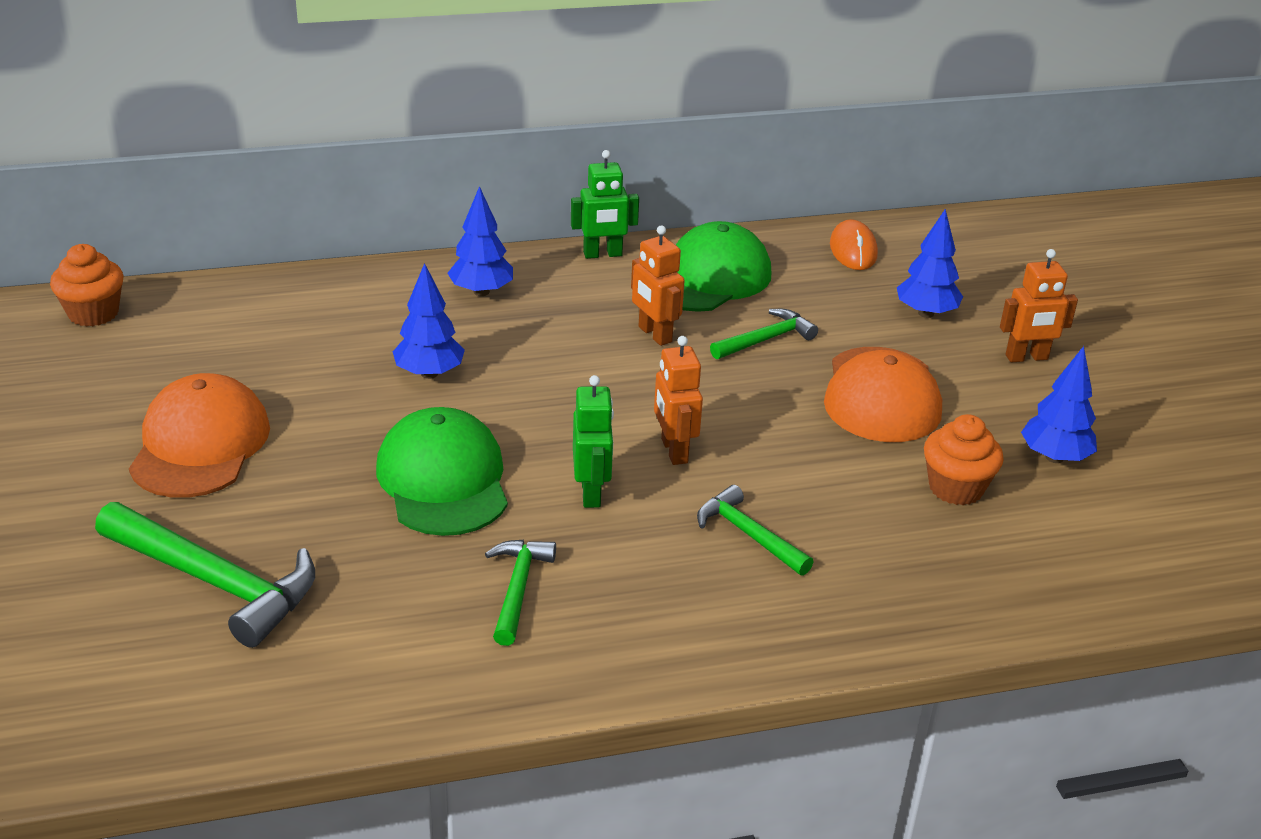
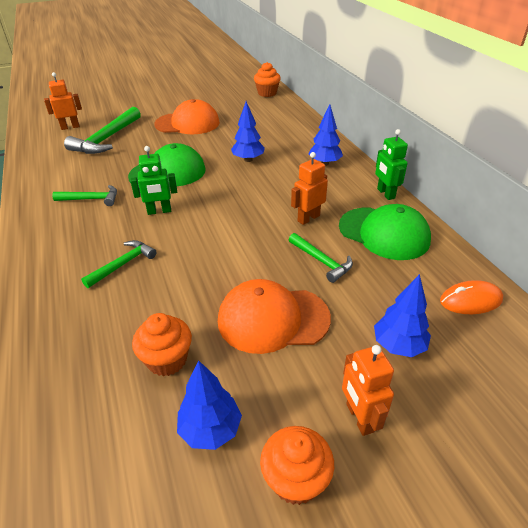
camera: 85 degrees right, 5 degrees up
orange robot [654,336,703,465] -> orange robot moved to [44,72,82,130]
none -> orange cupcake [260,426,334,505]

